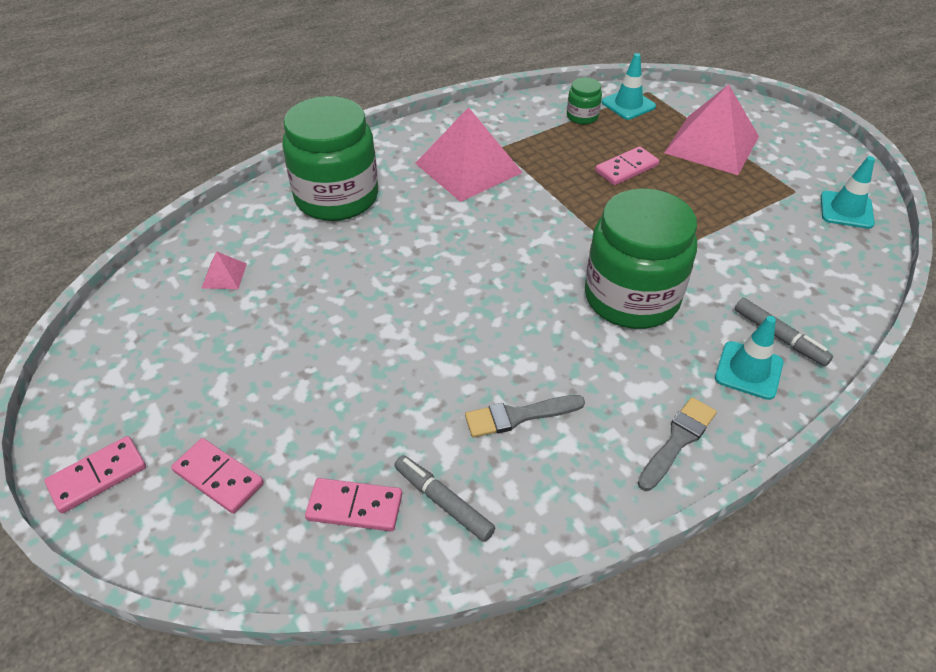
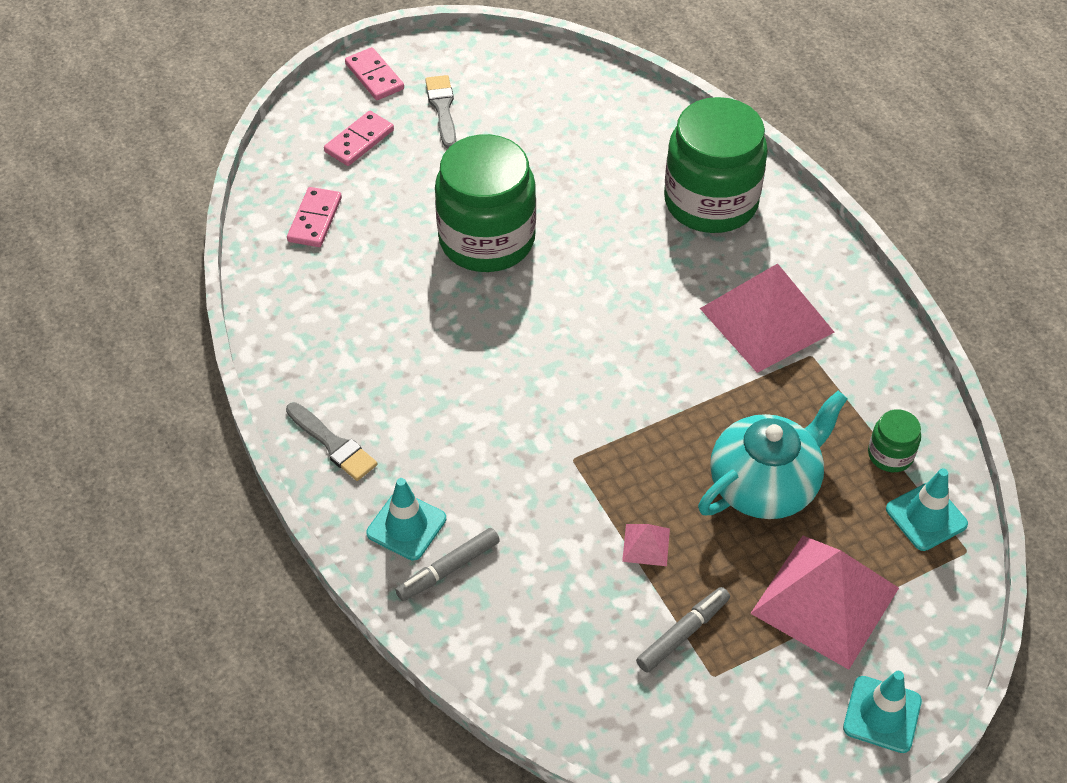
camera: 95 degrees right, 5 degrees up
pink pyramid [202,251,247,289] -> pink pyramid moved to [622,524,670,566]
grey marker [394,455,495,542] -> grey marker moved to [636,587,730,673]
grey brush [465,395,585,438] -> grey brush moved to [425,75,456,148]
green jar [585,188,697,329] -> green jar moved to [435,134,536,272]
pink domino [595,146,659,185] -> turquoise teapot [698,391,848,519]
turquoise traffic cone [821,156,875,229] -> turquoise traffic cone moved to [843,671,922,753]

